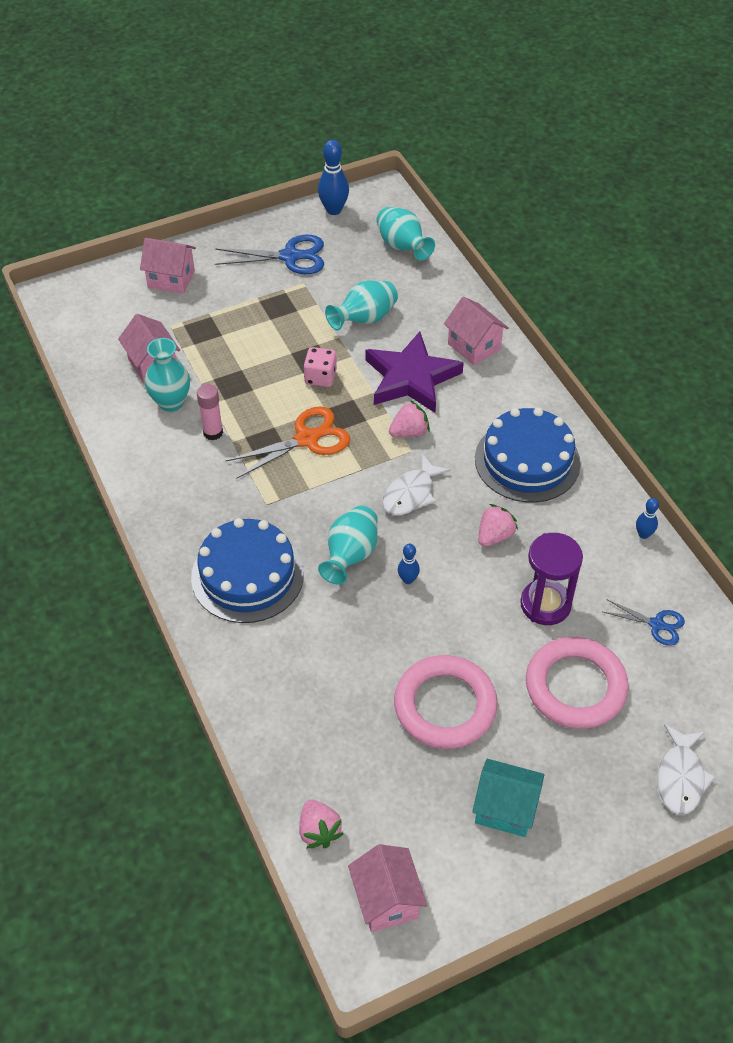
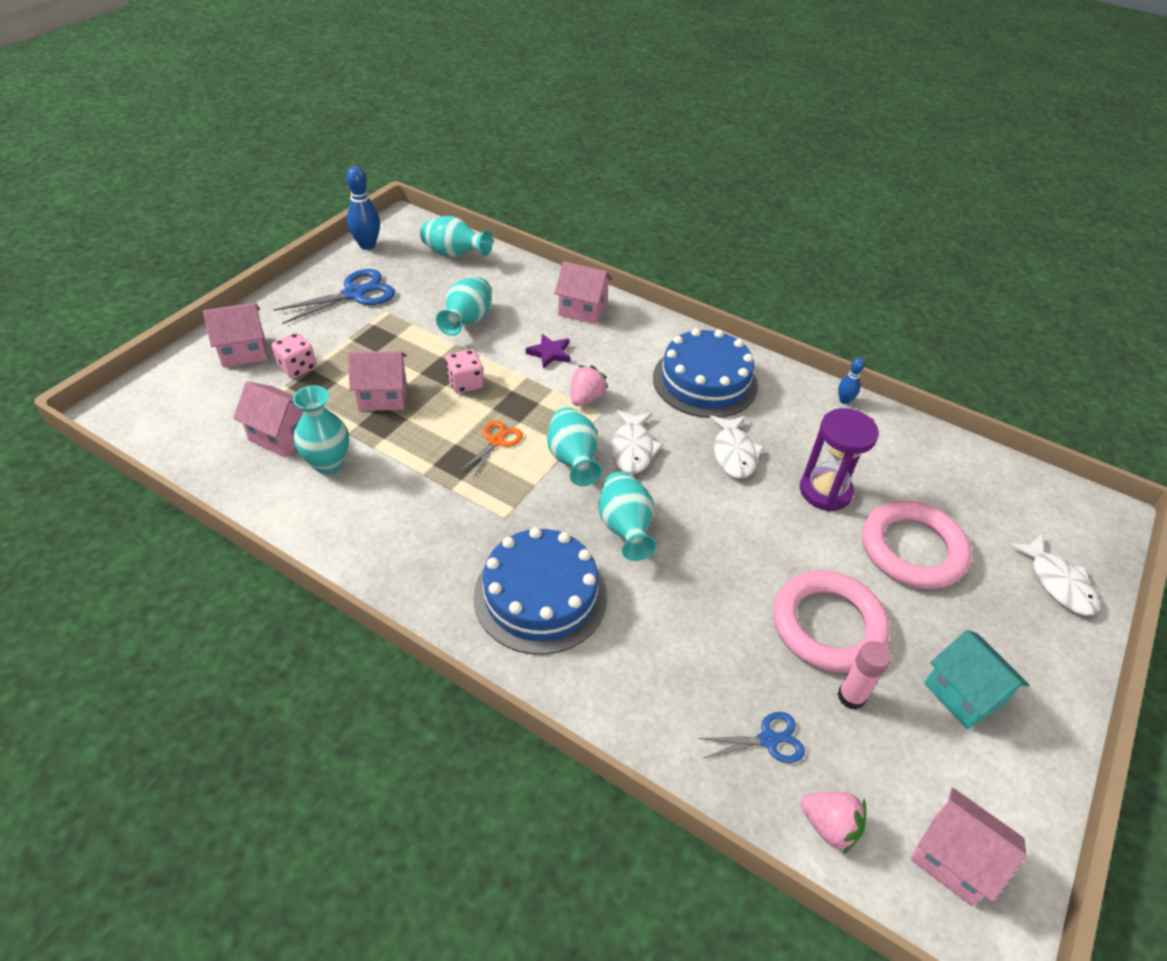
camera: 35 degrees left, 5 degrees down
pink glue stick [197,384,223,440] -> pink glue stick moved to [838,641,892,710]
orange scissors [225,406,350,479] -> orange scissors [460,421,523,478], size x0.58
purple star [366,332,464,413] -> purple star [526,334,571,369], size x0.45
blue bowling pin [398,544,420,584] -> none
turquoise house [472,759,544,837] -> turquoise house turned 75 degrees clockwise [924,630,1029,729]
pink strawberry [478,504,518,547] -> white fish [710,415,764,479]
blue scissors [603,599,685,646] -> blue scissors moved to [698,712,805,763]
none -> pink dice [272,333,317,379]
none -> pink house [348,351,407,411]
none -> turquoise vase [547,407,602,486]

